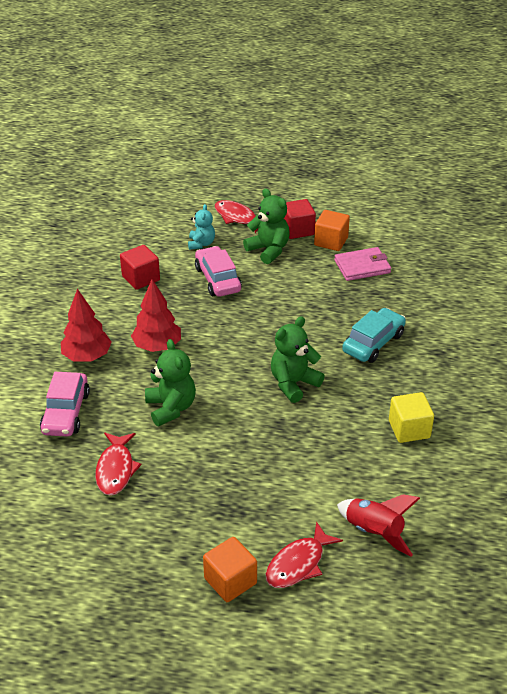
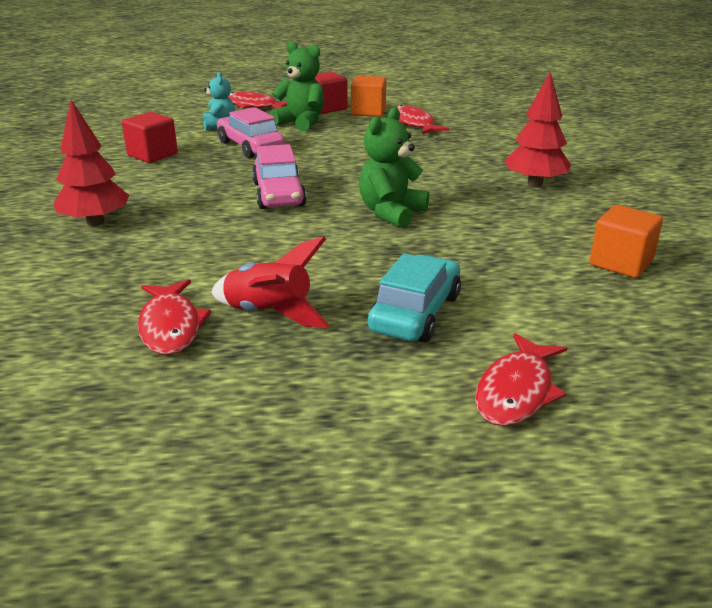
camera: 15 degrees left, 10 degrees down
pink car [40,372,90,437] -> pink car moved to [252,144,307,209]
red tree [131,279,181,352] -> red tree moved to [505,72,571,187]
green teddy bear [145,339,196,426] -> none
orange cube [203,537,257,602] -> orange cube moved to [589,205,663,278]
pink wallet [334,247,391,281] -> red fish [395,105,450,134]
red rocket [337,494,420,556] -> red rocket moved to [211,236,330,328]
turquoise car [342,308,406,363] -> turquoise car moved to [368,253,461,342]
yellow cube [389,392,434,443] -> none

